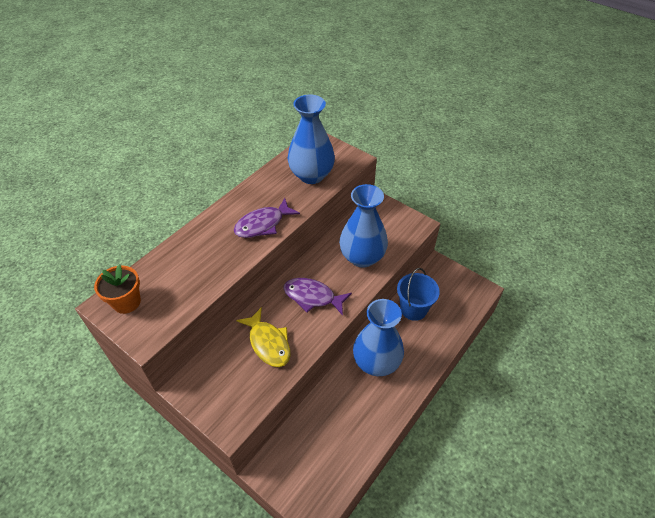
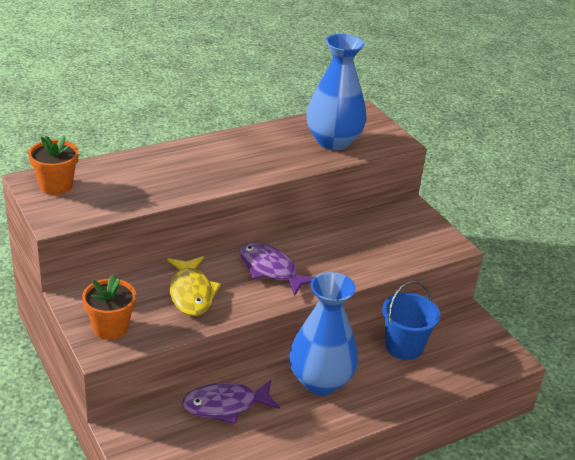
camera: 20 degrees right, 15 degrees down
purple fish [234,198,300,238] -> purple fish moved to [182,380,280,424]
blue vase [339,184,388,268] -> none
none -> orange flower pot [82,275,136,340]

